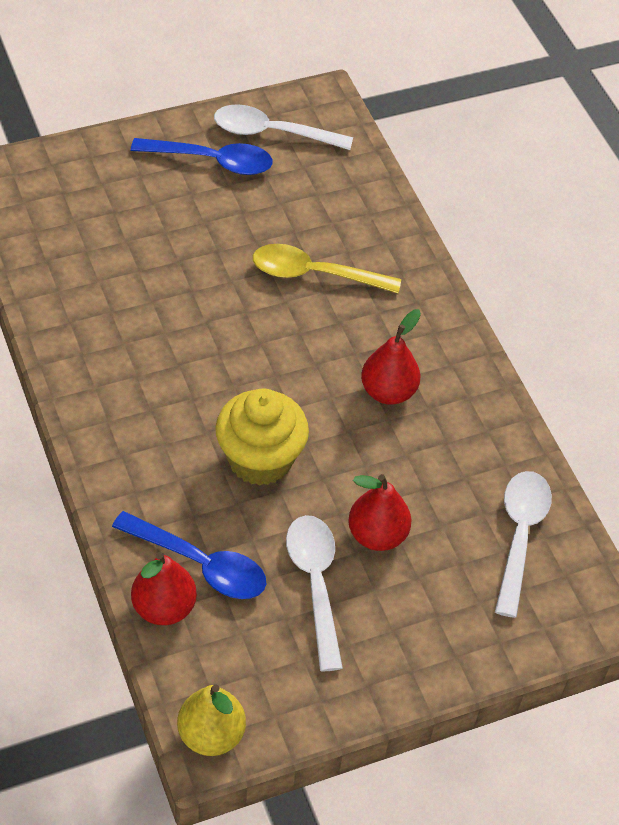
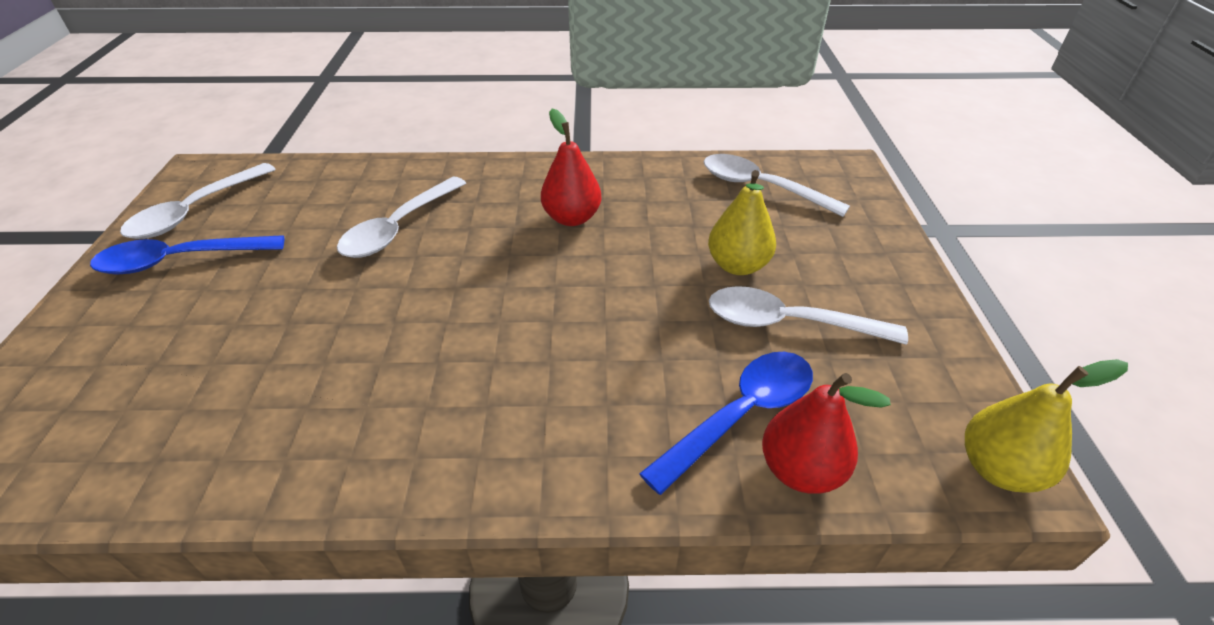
camera: 65 degrees left, 10 degrees down
blue spoon [131,138,273,175] -> blue spoon turned 135 degrees counterclockwise [90,235,284,275]
yellow cupcake [215,389,309,486] -> none
yellow spoon [253,244,401,293] -> white spoon [337,177,466,258]
red pear [348,474,411,551] -> yellow pear [708,170,776,275]

